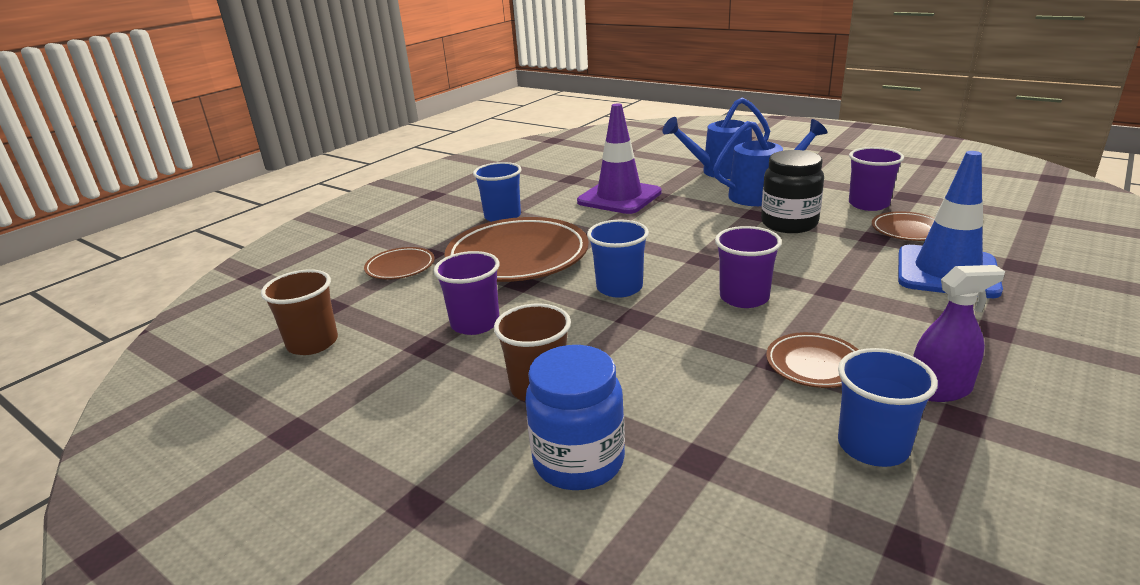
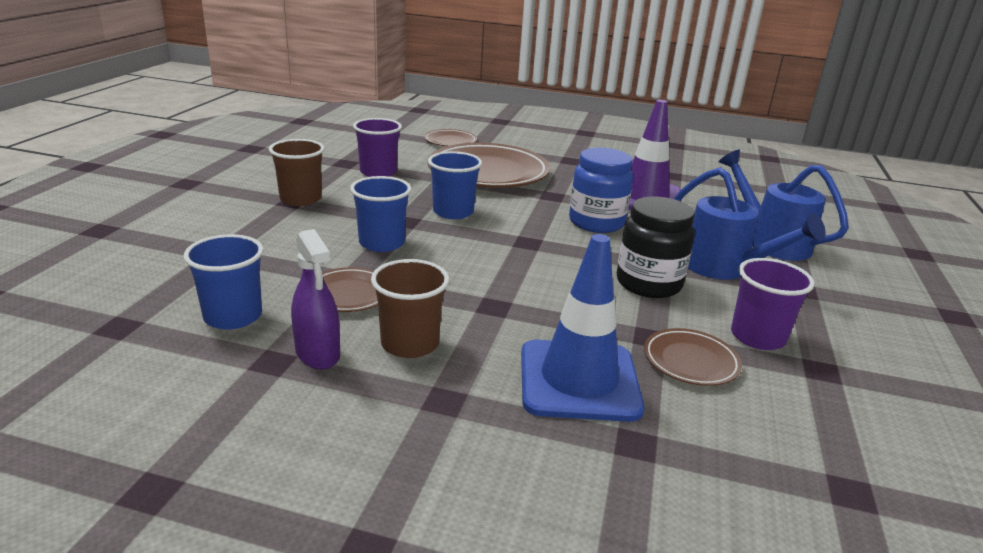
camera: 65 degrees right, 0 degrees up
brown cup [261,270,338,355] -> brown cup moved to [371,259,449,358]
blue cup [473,162,522,222] -> blue cup moved to [350,176,411,252]
blue jar [525,345,625,490] -> blue jar moved to [569,147,633,233]
purple cup [715,226,782,308] -> none

